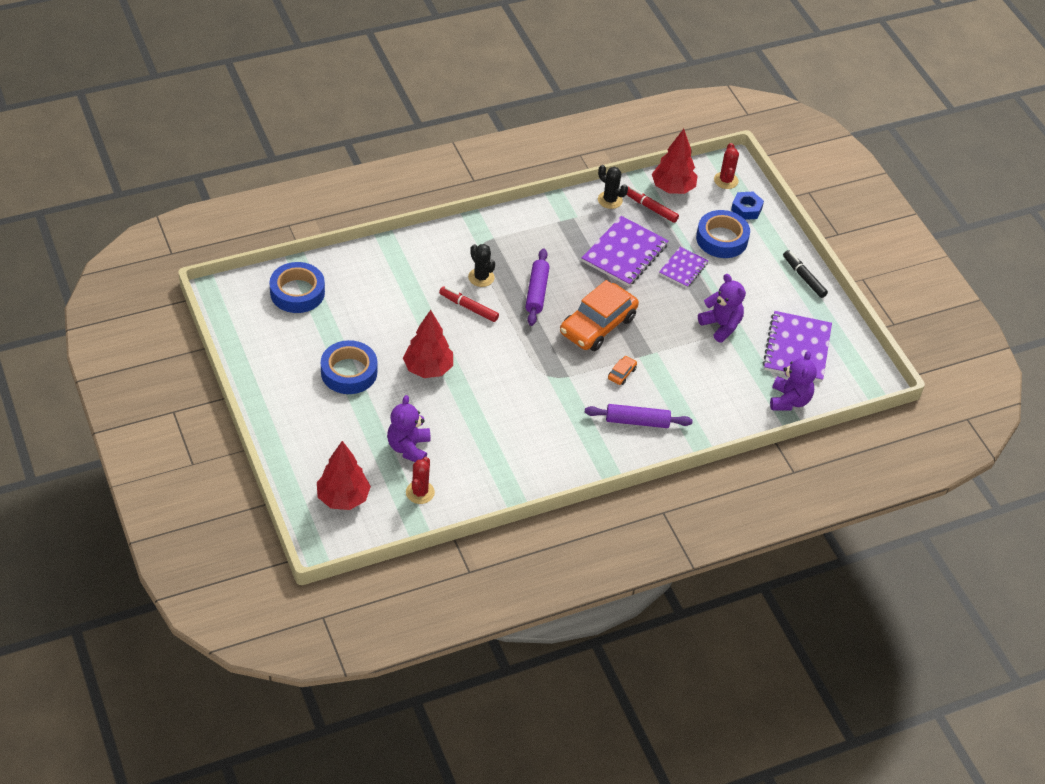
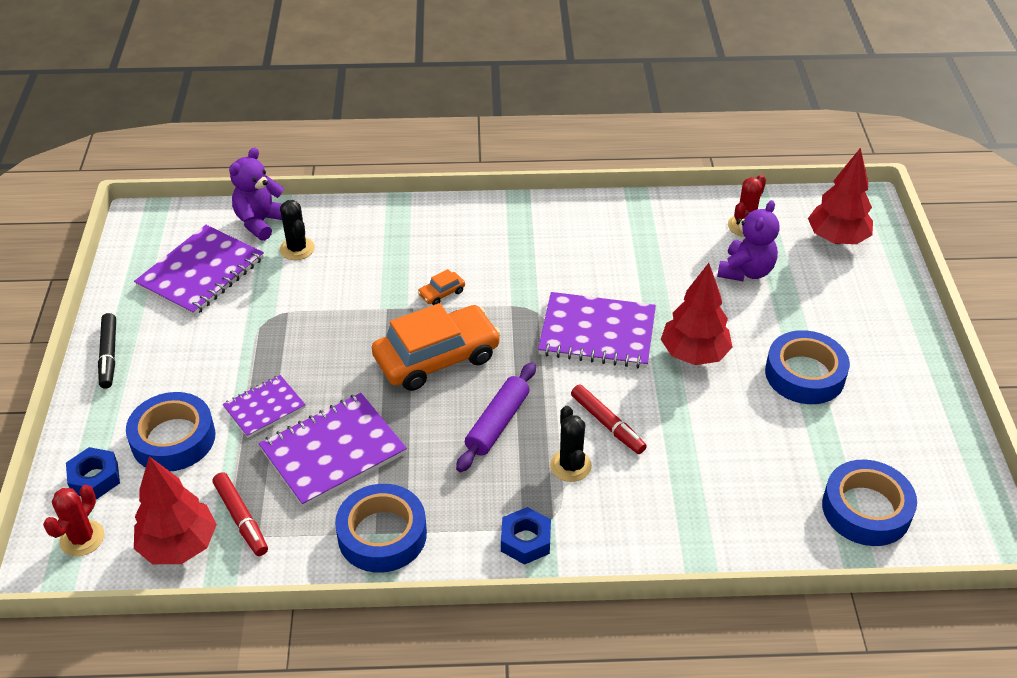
camera: 155 degrees left, 5 degrees down
purple rolling pin [585,404,693,428] -> none
black cactus [598,165,628,209] -> black cactus moved to [280,200,315,260]
purple teddy bear [698,274,746,343] -> none
none -> blue tape [335,484,427,573]
none -> blue nut [501,507,551,565]
none -> purple notebook [538,292,656,368]

